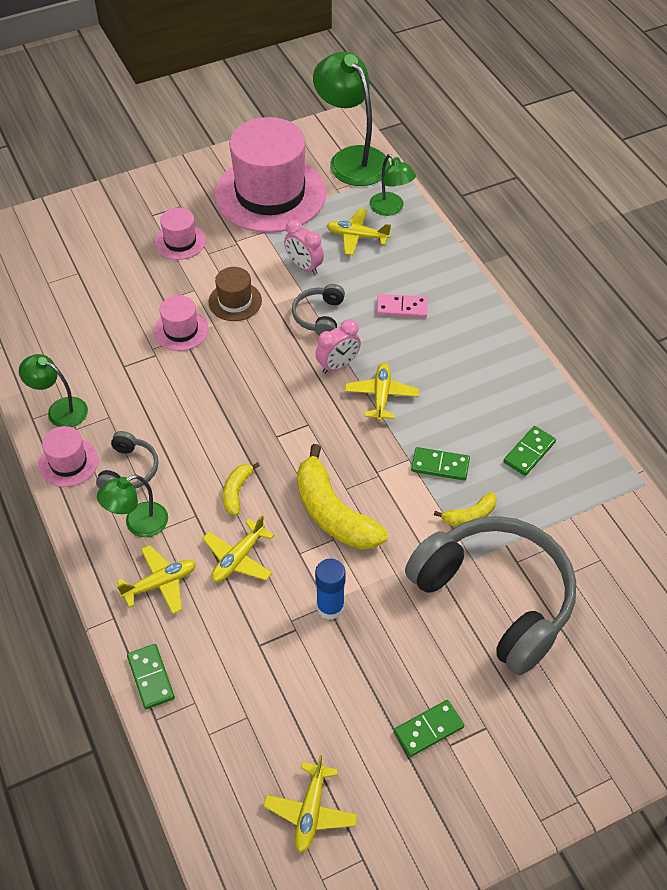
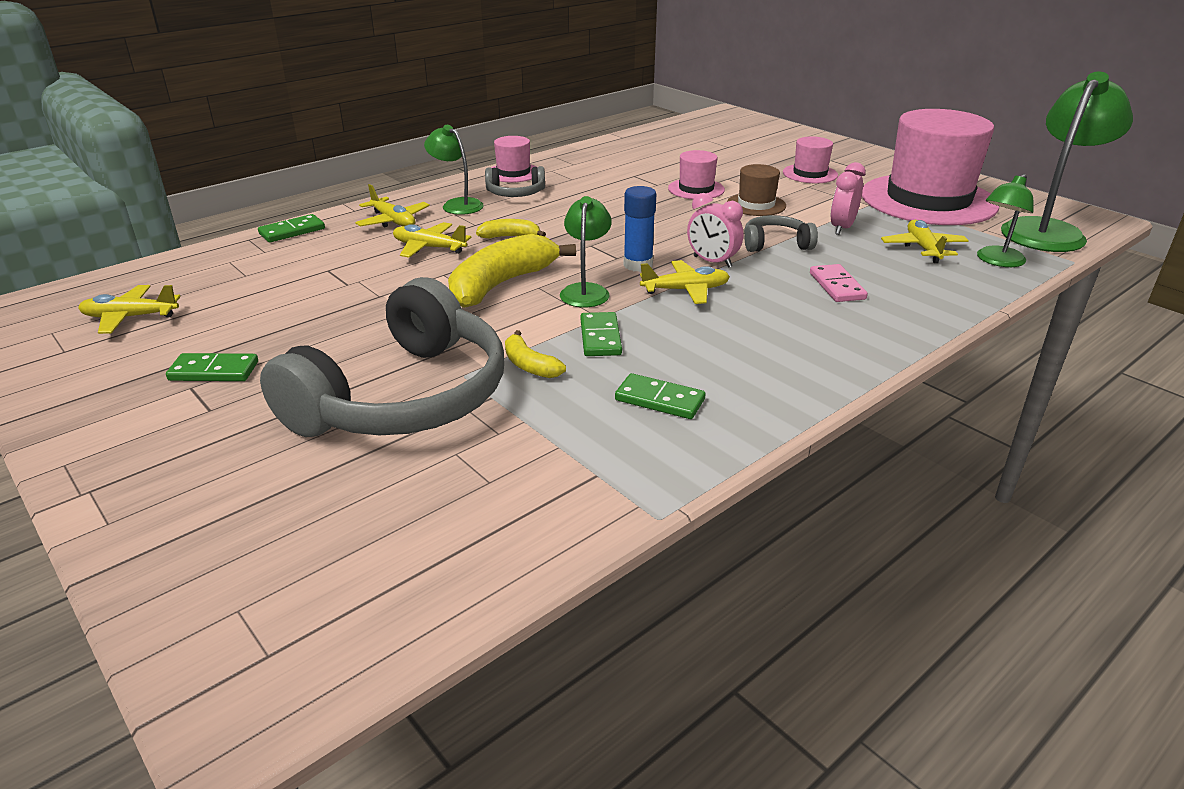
camera: 75 degrees right, 20 degrees down
green lamp [19,354,88,427] -> green lamp moved to [560,196,612,307]
blue glue stick [315,559,346,620] -> blue glue stick moved to [624,186,656,272]
green domino [394,700,464,757] -> green domino turned 45 degrees counterclockwise [166,353,258,381]

